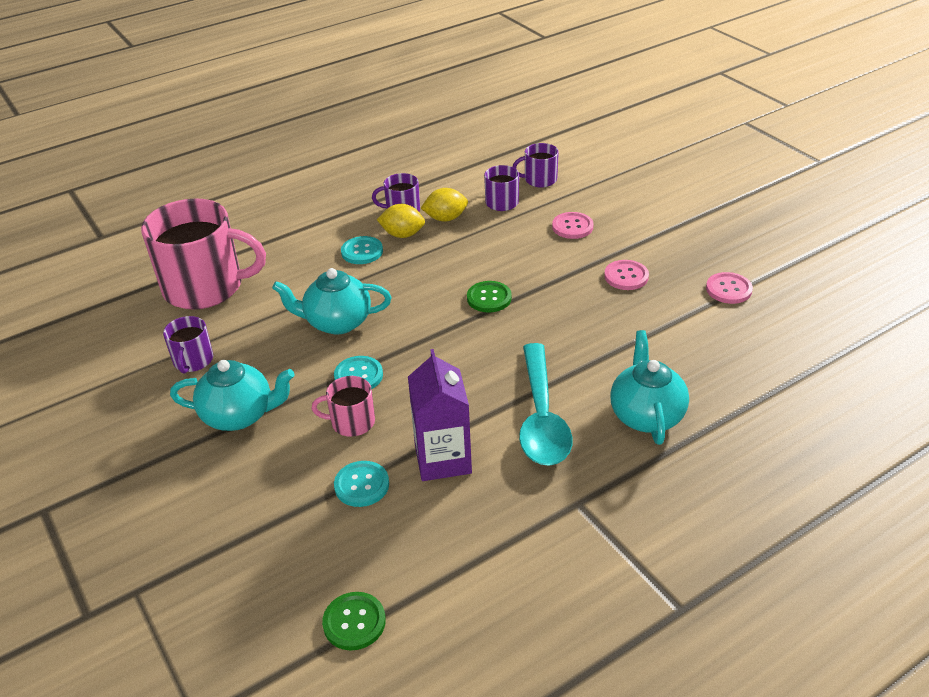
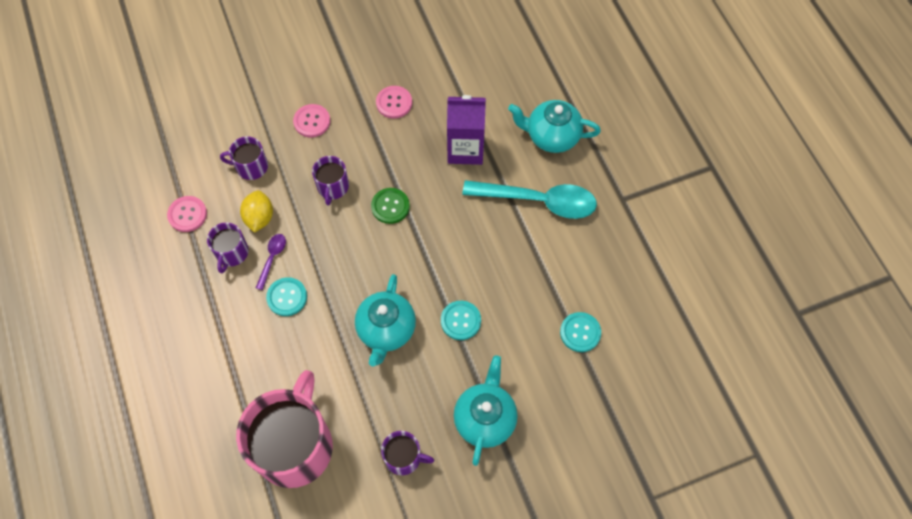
camera: 80 degrees left, 25 degrees up
pink mug [311,376,375,437] -> none
green button [322,592,386,650] -> none
yellow lemon [377,204,425,238] -> purple spoon [256,234,286,290]
purple carton [408,349,472,481] -> purple carton moved to [447,95,486,165]
purple mug [513,143,559,188] -> purple mug moved to [312,156,349,206]
pink button [706,272,753,304] -> pink button moved to [167,196,207,232]

